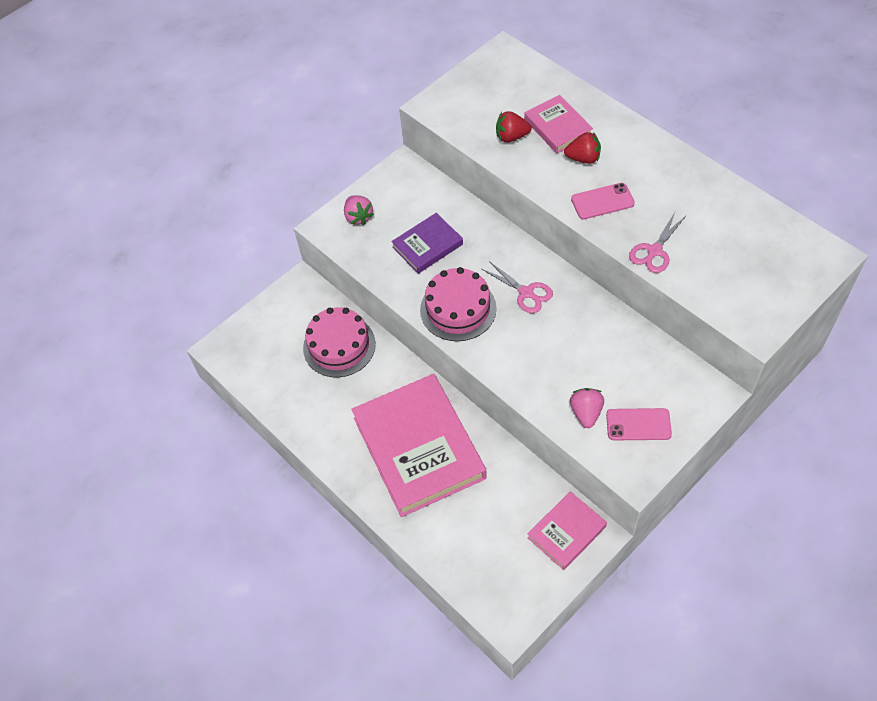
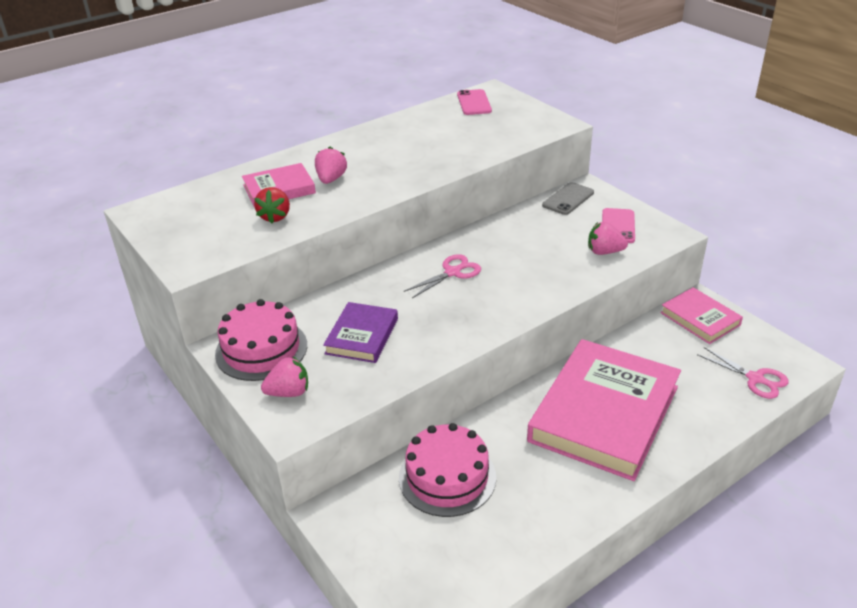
camera: 85 degrees left, 20 degrees down
pink book [351,374,487,517] -> pink book turned 45 degrees counterclockwise [527,339,681,481]
purple book [391,213,463,274] -> purple book turned 45 degrees clockwise [323,302,398,363]
pink cake [420,267,497,341] -> pink cake moved to [215,299,307,381]
red strawberry [564,132,601,164] -> pink strawberry [315,146,347,184]
pink phone [571,183,635,219] -> pink phone moved to [457,89,492,115]
pink scissors [629,212,687,273] -> pink scissors moved to [697,347,789,399]
none -> grey phone [542,182,594,215]

